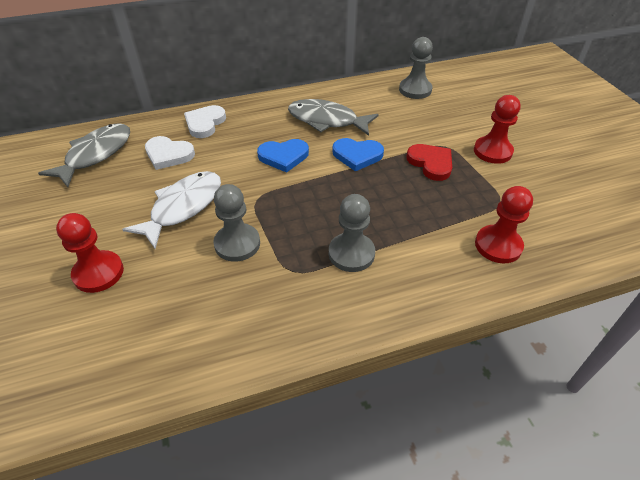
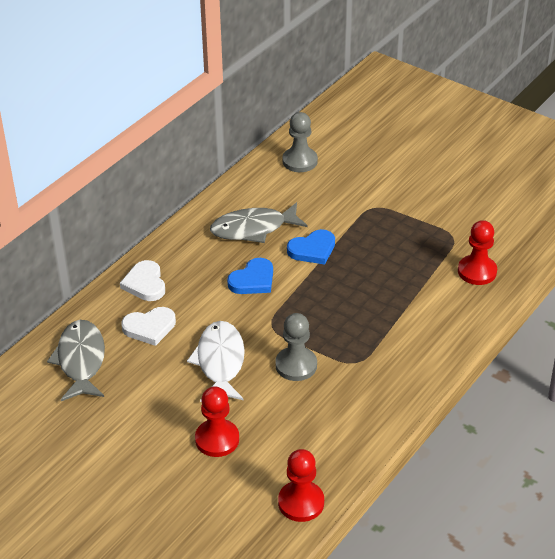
camera: 35 degrees left, 5 degrees down
grey pawn [329,194,375,272] -> none
red heart [406,144,452,181] -> none
red pawn [474,95,521,164] -> red pawn moved to [278,449,324,522]

